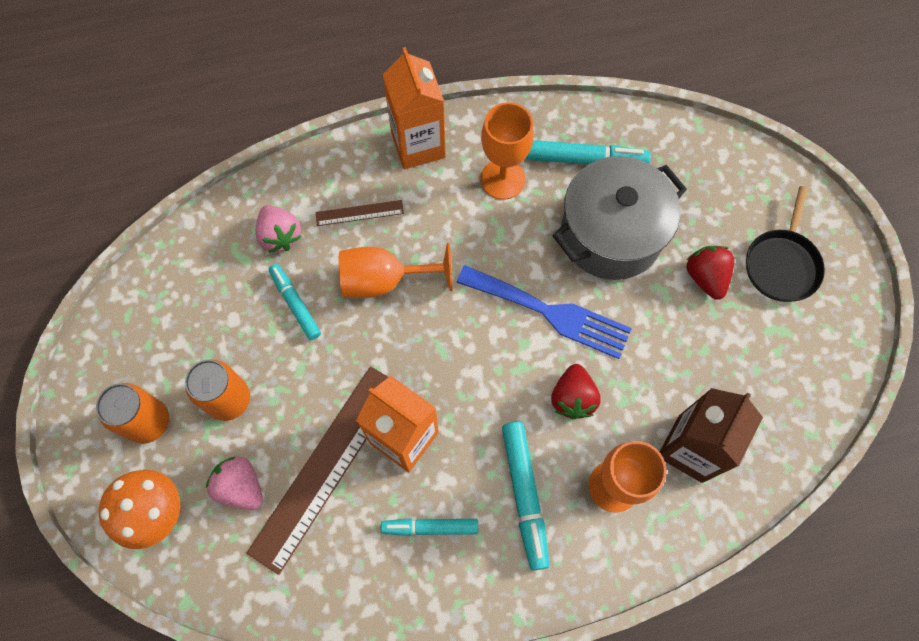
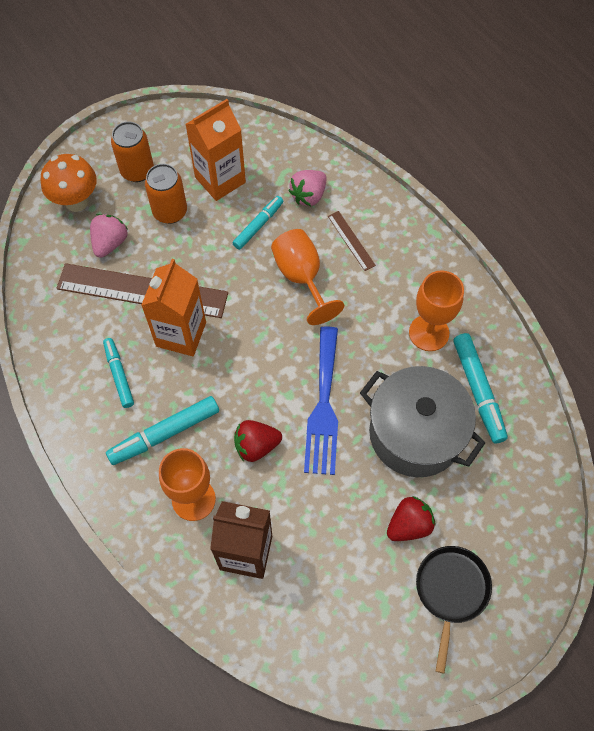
camera: 70 degrees right, 5 degrees down
orange carton [382,47,446,169] -> orange carton moved to [185,99,246,201]
black pan [746,186,825,302] -> black pan turned 105 degrees clockwise [416,546,492,674]

